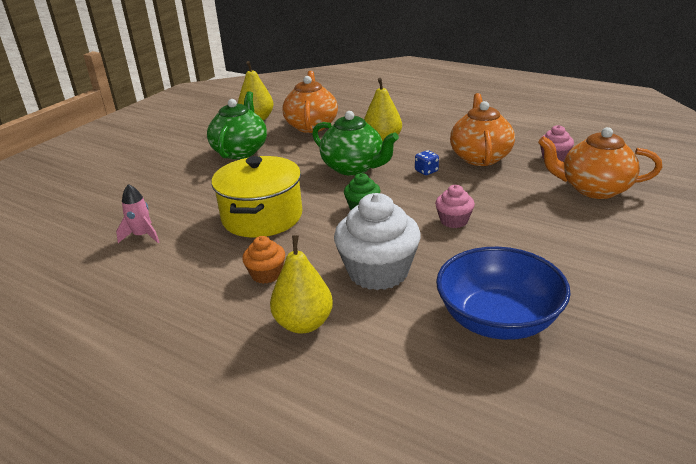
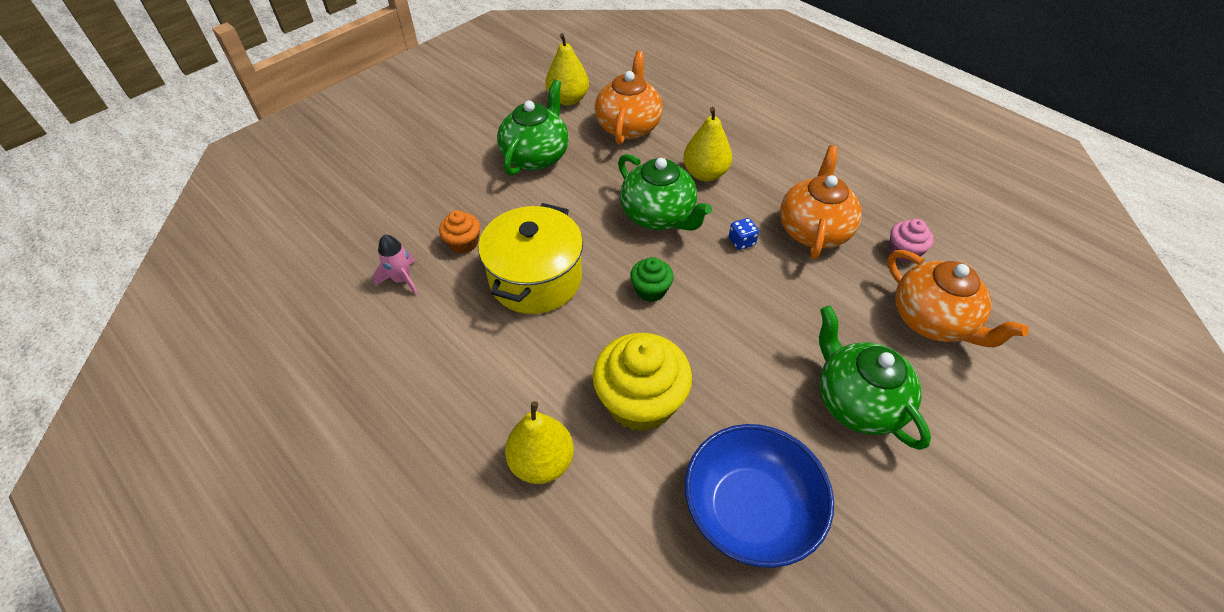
camera: 10 degrees right, 20 degrees up
orange cupcake [242,236,285,284] -> orange cupcake moved to [439,210,480,254]
white cupcake [334,193,421,290] -> yellow cupcake [593,333,692,432]
pink cupcake [435,185,475,228] -> none
orange teapot [538,127,662,199] -> orange teapot turned 150 degrees counterclockwise [887,250,1029,347]
none -> green teapot [819,306,931,450]

